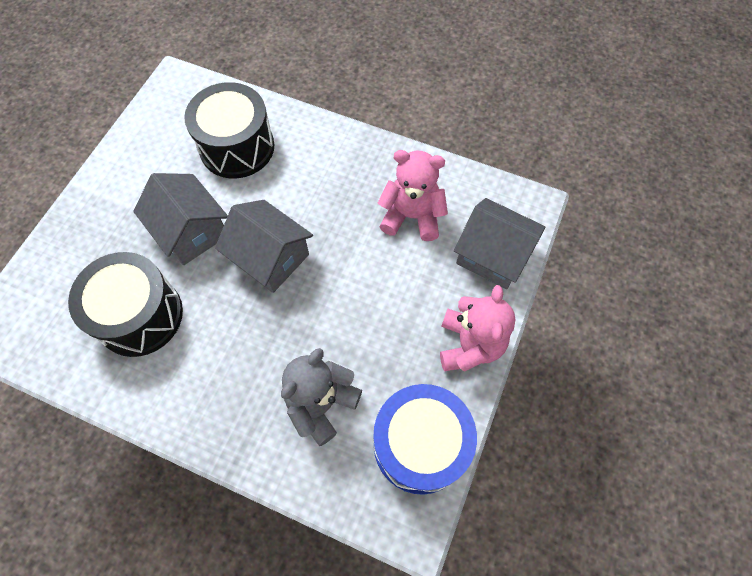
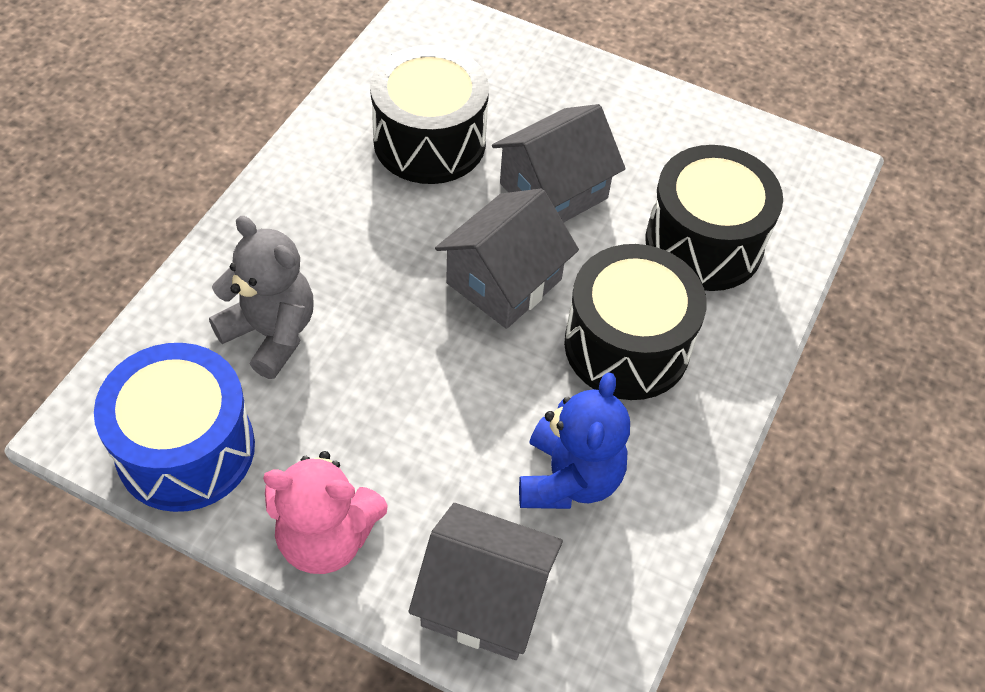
camera: 90 degrees right, 10 degrees down
pink teddy bear [378,150,448,241] -> blue teddy bear [519,372,630,509]
grey house [454,198,545,289] -> grey house turned 75 degrees clockwise [409,503,563,660]
none -> black drum [564,244,707,400]

